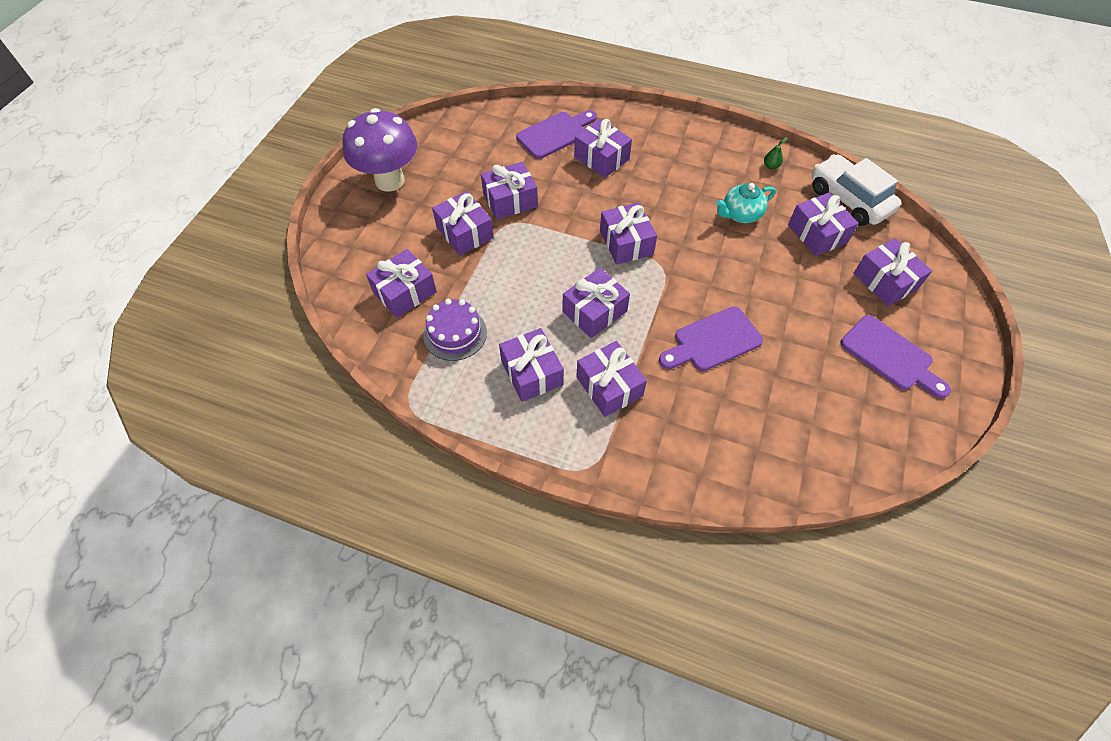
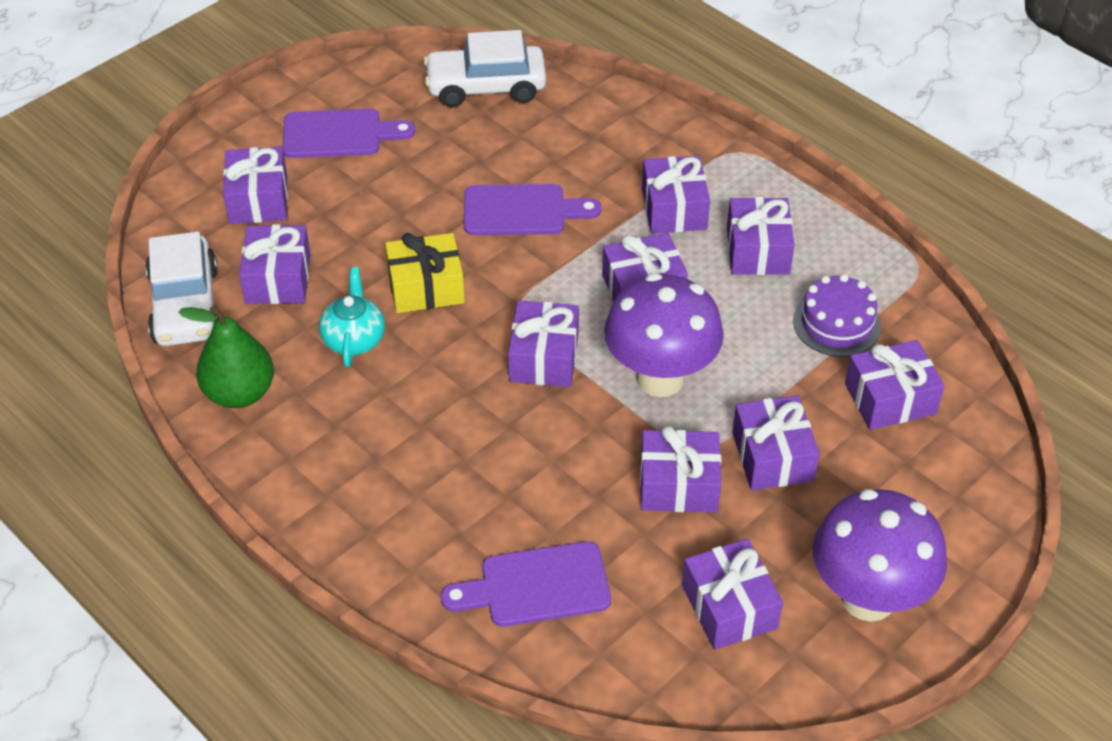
camera: 155 degrees left, 10 degrees down
purple gift [574,119,632,178] -> purple gift moved to [682,539,783,650]
turquoise teapot [716,183,776,223] -> turquoise teapot turned 90 degrees counterclockwise [319,267,385,367]
green pear [764,137,787,169] -> green pear [178,305,274,408], size x2.44
purple cutting board [840,315,951,399] -> purple cutting board turned 105 degrees clockwise [282,109,416,158]
none -> yellow gift [385,233,465,313]
none -> white car [424,30,546,107]
none -> purple mushroom [604,273,724,397]

